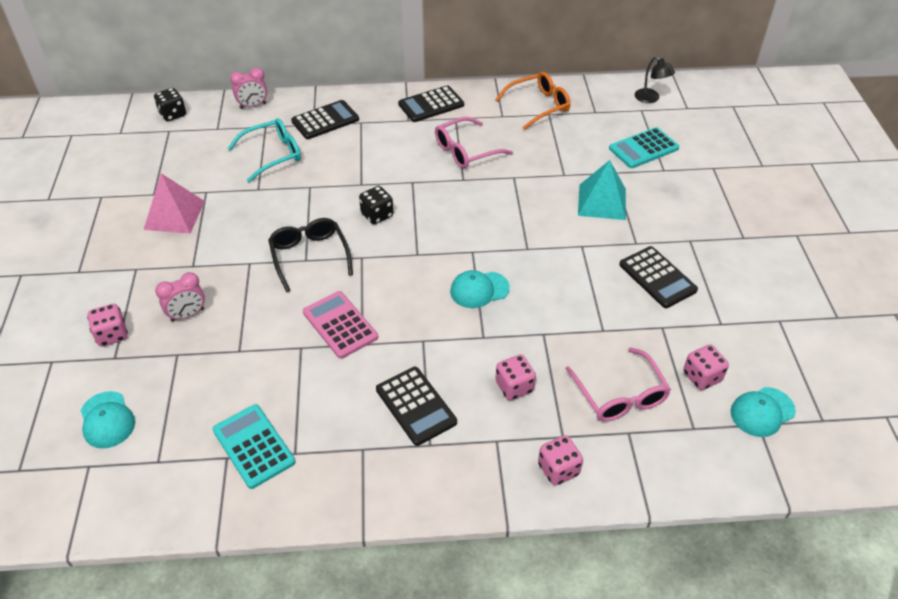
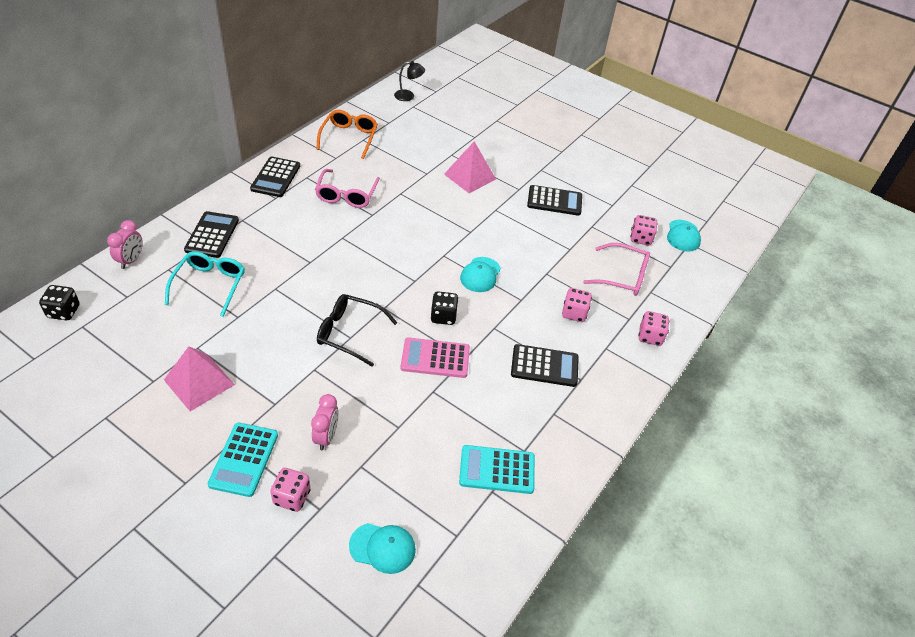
camera: 55 degrees left, 0 degrees up
black dice [359,186,393,224] -> black dice moved to [431,291,459,325]
turquoise pyramid [578,160,626,220] -> pink pyramid [444,141,496,193]
turquoise calculator [609,127,679,168] -> turquoise calculator moved to [207,423,278,497]

